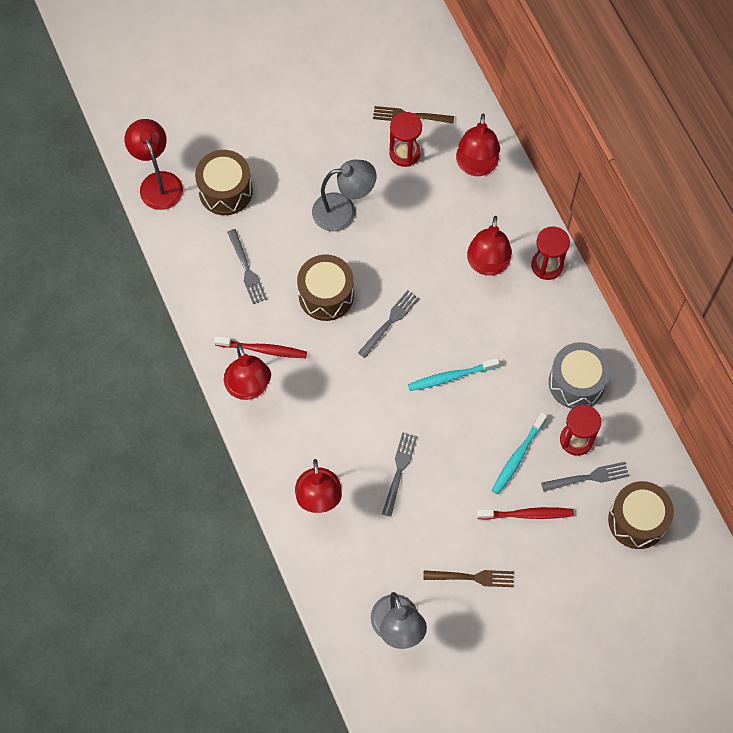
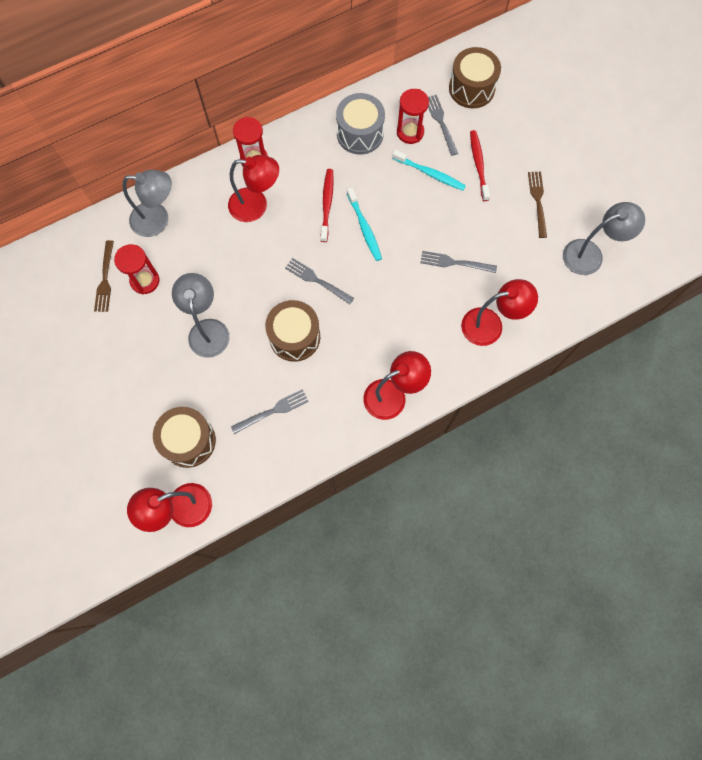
camera: 95 degrees left, 5 degrees up
red toothbrush [214,336,307,358] -> red toothbrush moved to [321,169,334,242]
red lamp [456,114,500,176] -> grey lamp [122,170,172,237]

